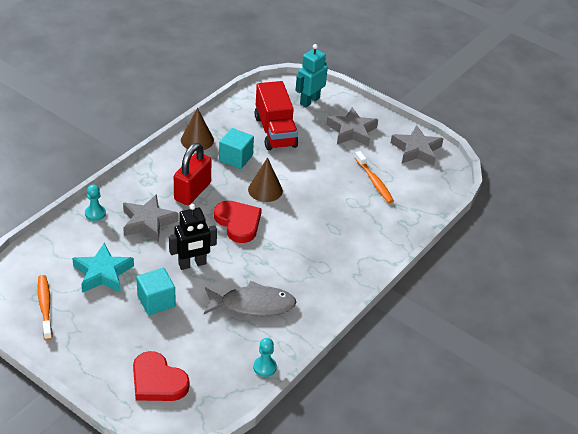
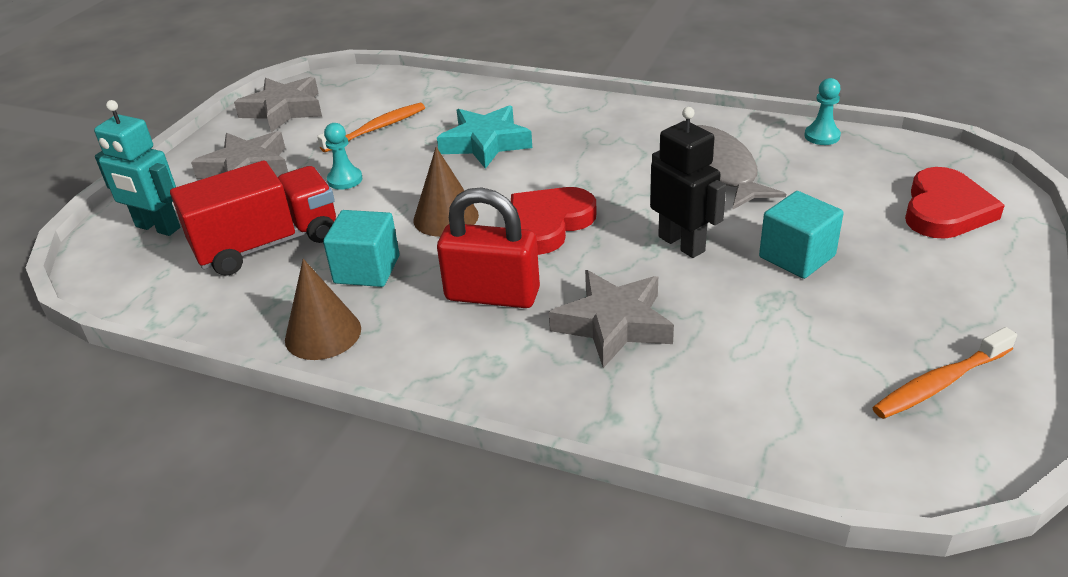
camera: 100 degrees left, 5 degrees down
turquoise star [72,243,134,293] -> turquoise star moved to [437,105,532,169]
turquoise pawn [85,185,106,221] -> turquoise pawn moved to [324,123,362,190]

